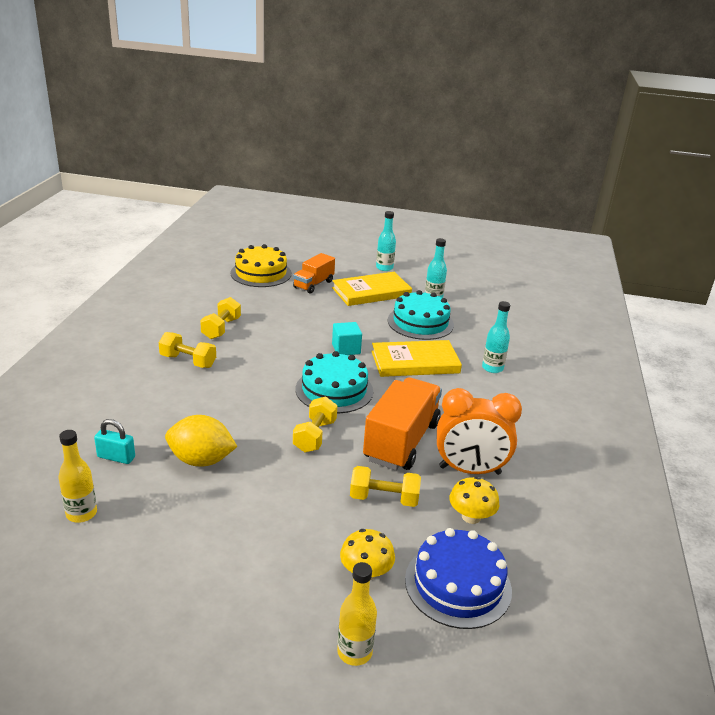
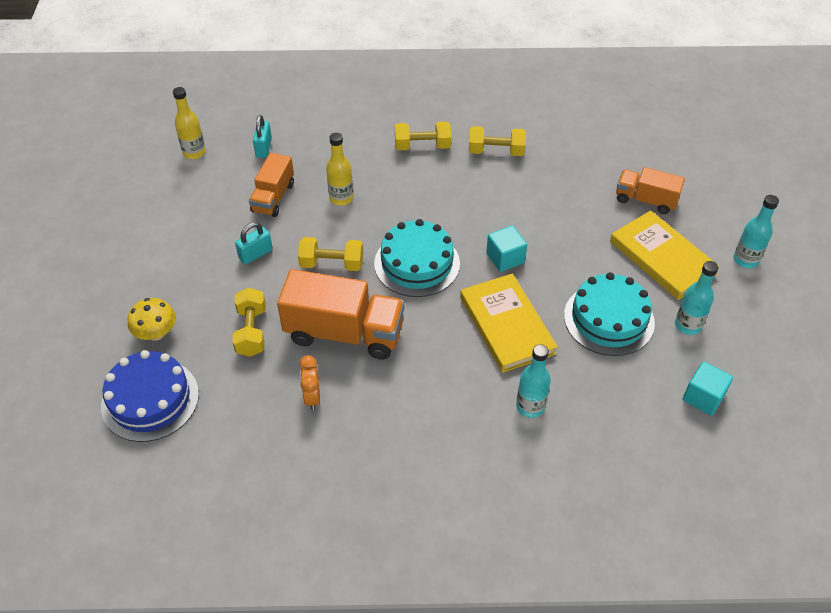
camera: 80 degrees right, 20 degrees up
yellow dumbbell [159,332,216,368] -> yellow dumbbell turned 75 degrees clockwise [395,122,451,150]
yellow lemon [165,415,238,467] -> orange truck [249,153,294,217]
yellow cake [230,244,292,287] -> none
yellow bottle [337,562,377,666] -> yellow bottle moved to [326,133,353,206]
orange clock [437,388,522,475] -> orange clock [300,355,320,410], size x0.49
yellow mushroom [449,477,499,524] -> none
none -> turquoise padlock [235,222,273,264]
none -> turquoise cube [683,362,733,416]

